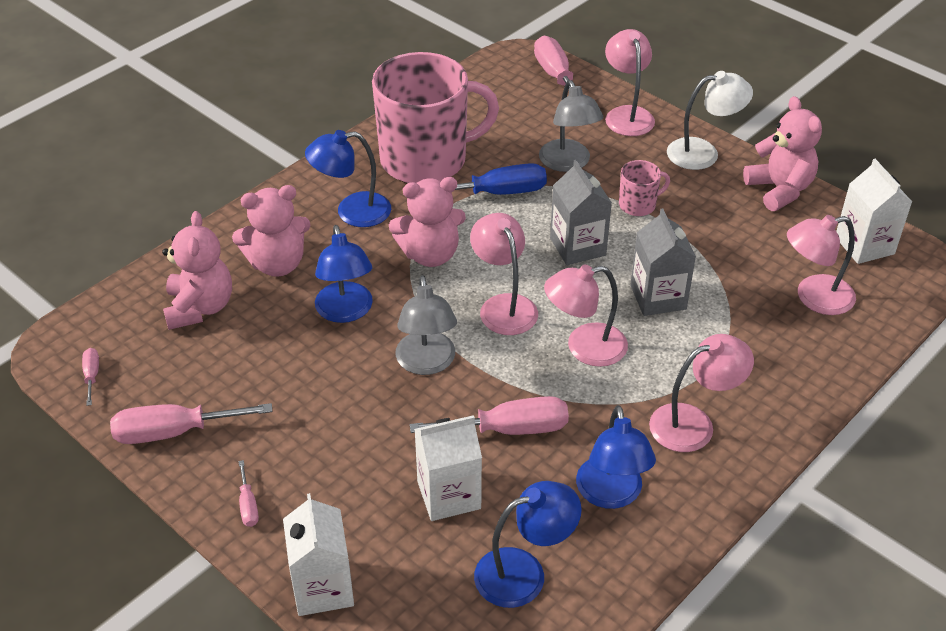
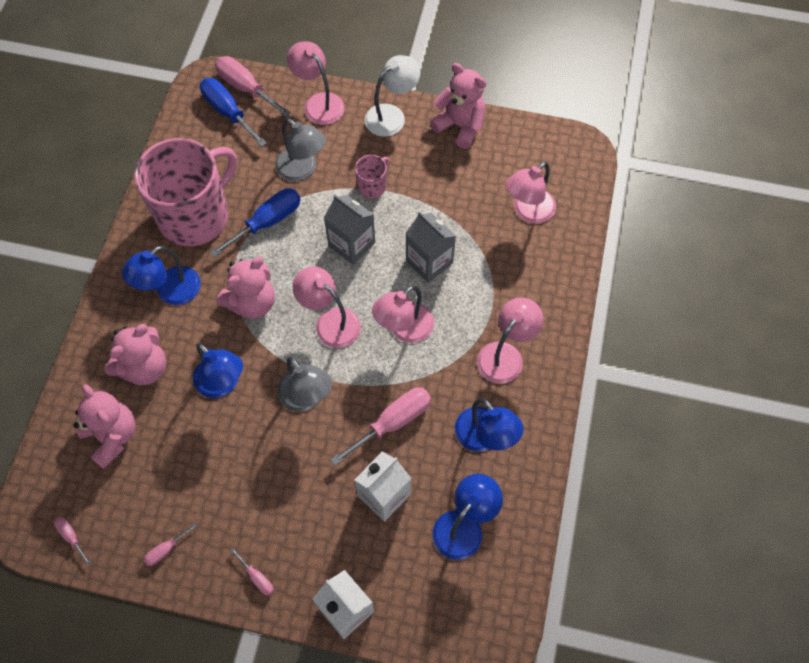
camera: 30 degrees left, 20 degrees up
pink screwdriver [110,403,272,444] -> pink screwdriver [144,523,197,566], size x0.48
white carton [836,159,912,264] -> none
none -> blue screwdriver [200,78,267,147]

